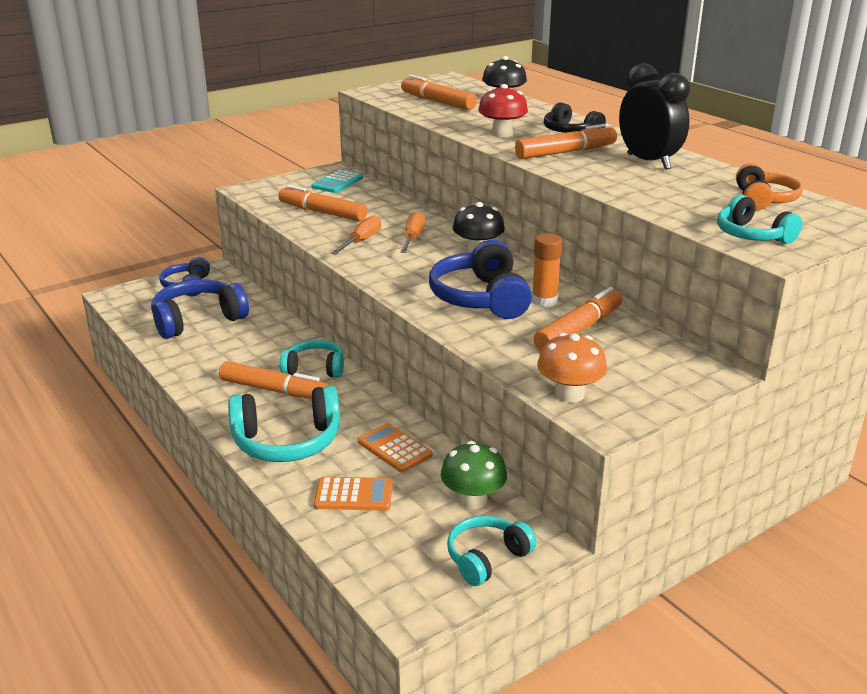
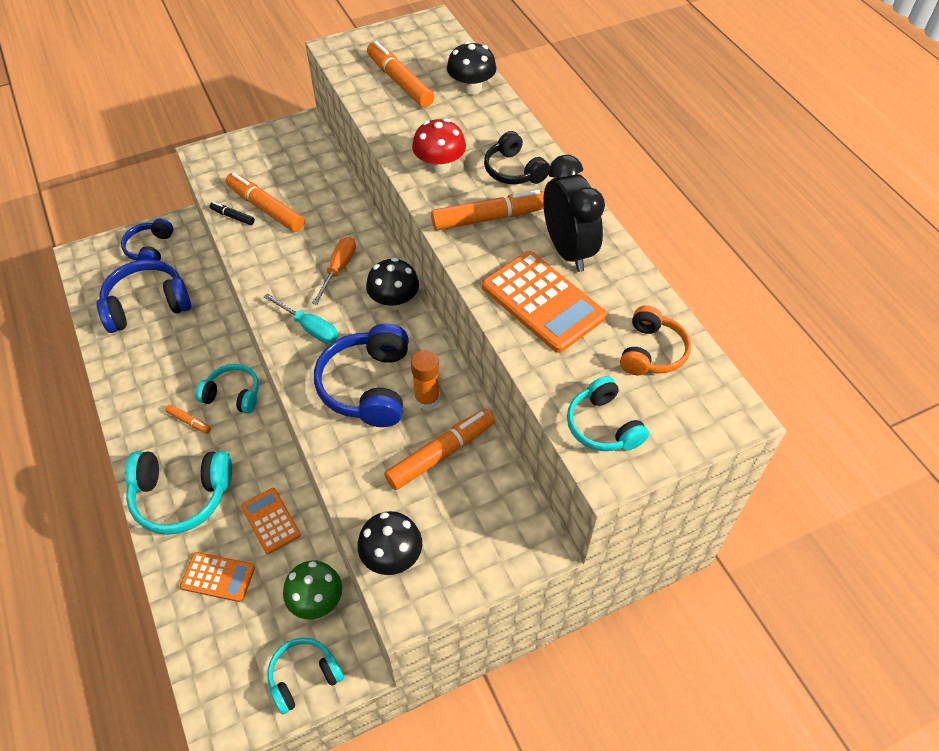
camera: 10 degrees right, 25 degrees up
orange marker [219,361,330,399] -> orange marker [165,404,211,434], size x0.49
turquoise calculator [311,170,363,193] -> none
orange screwdriver [331,215,381,255] -> none
orange mushroom [537,333,607,403] -> black mushroom [357,511,422,575]
none -> black marker [209,202,255,225]
none -> turquoise screwdriver [264,293,338,344]
none -> orange calculator [482,251,607,353]

